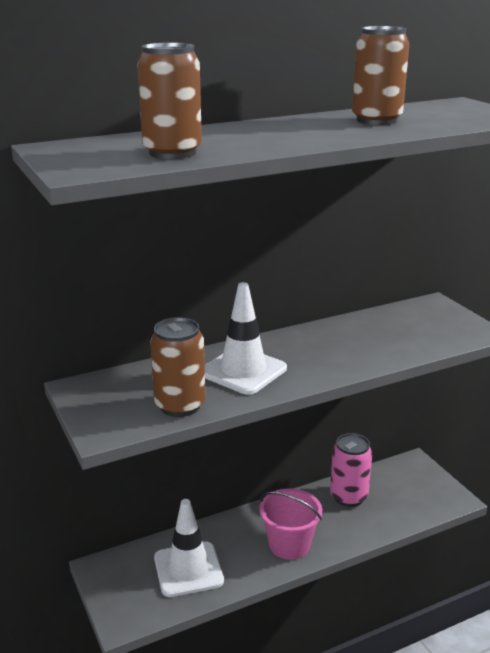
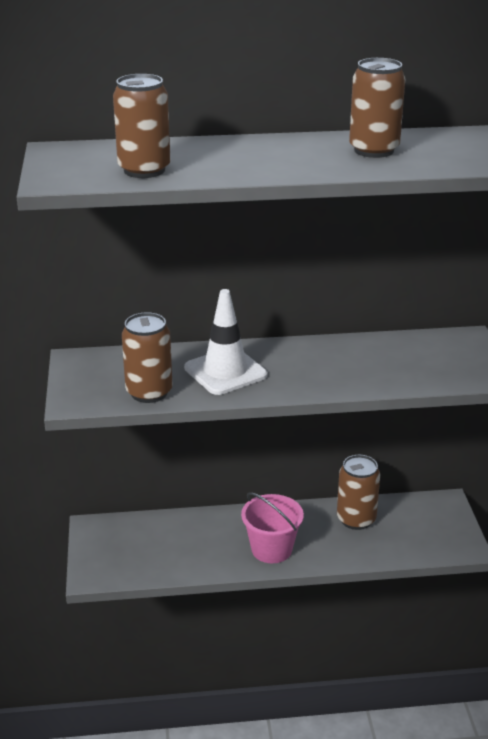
camera: 20 degrees right, 5 degrees up
white traffic cone [154,499,224,597] -> none
pink can [330,433,372,507] -> brown can [337,455,380,530]

